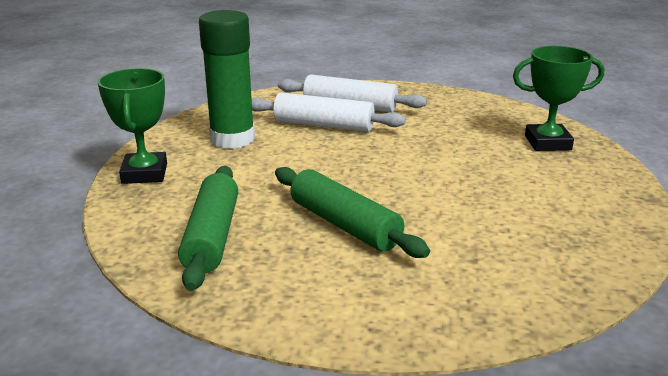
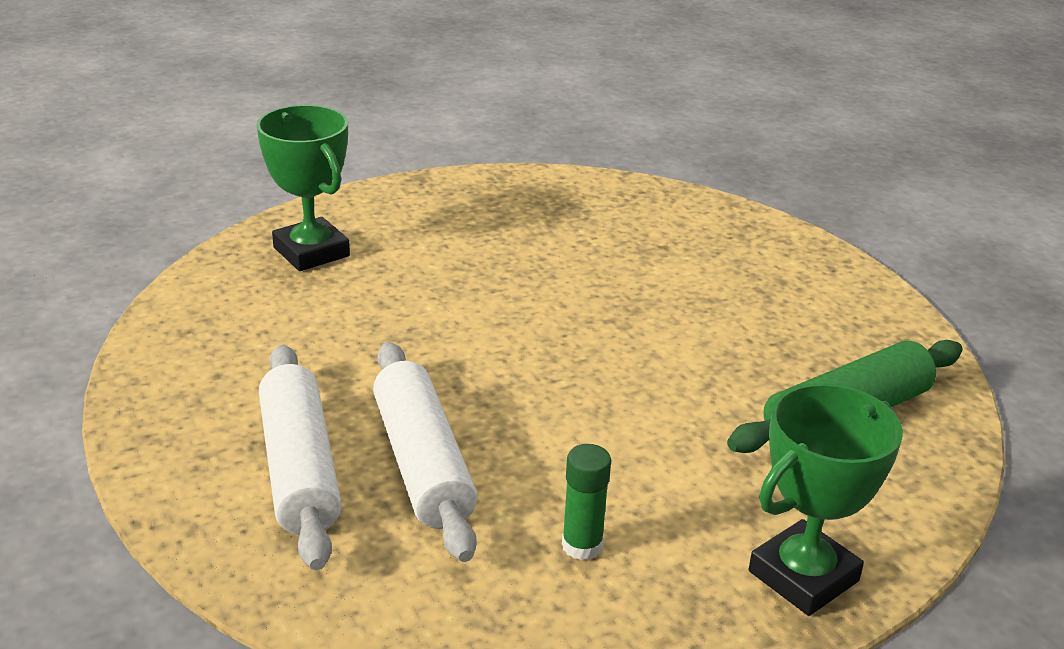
camera: 125 degrees left, 5 degrees up
green glue stick [199,10,255,149] -> green glue stick [562,444,611,560], size x0.44
green rolling pin [275,167,430,258] -> none

